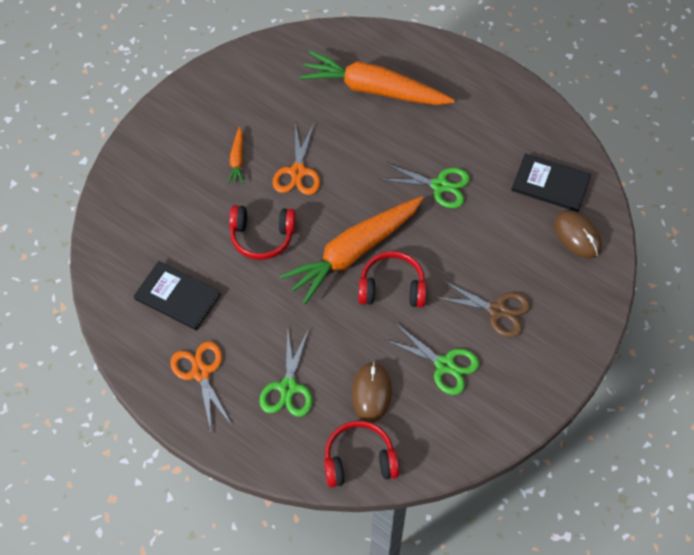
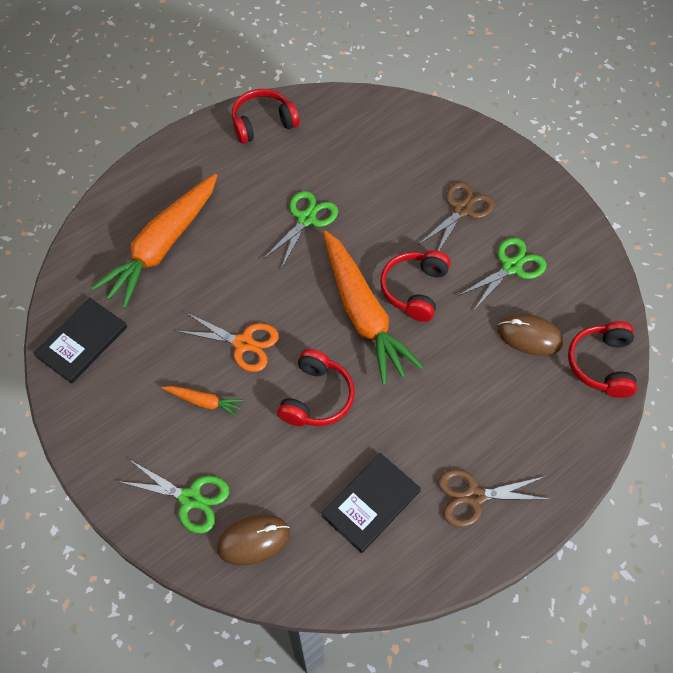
camera: 75 degrees left, 0 degrees up
orange scissors [170,341,232,431] -> brown scissors [438,469,552,527]
green scissors [259,329,312,417] -> green scissors moved to [117,460,229,533]
black book [511,153,591,212] -> black book moved to [34,298,127,384]
brown mouse [554,211,602,258] -> brown mouse moved to [217,514,290,566]
none -> red headphones [232,89,299,144]

